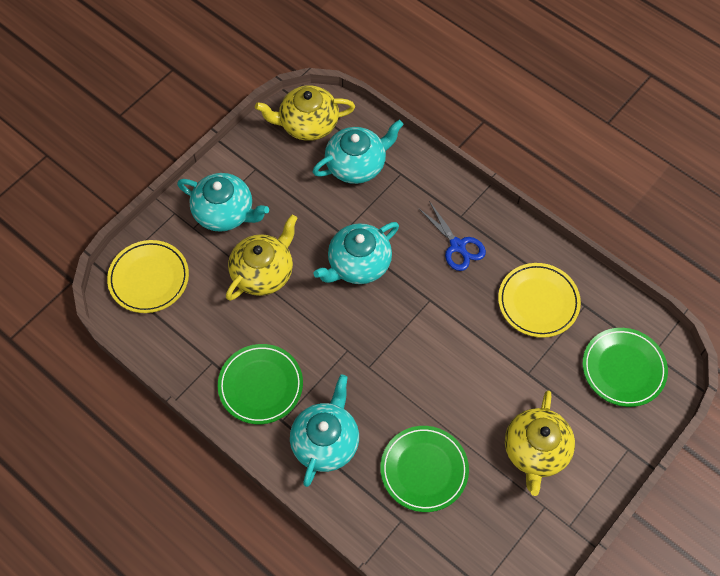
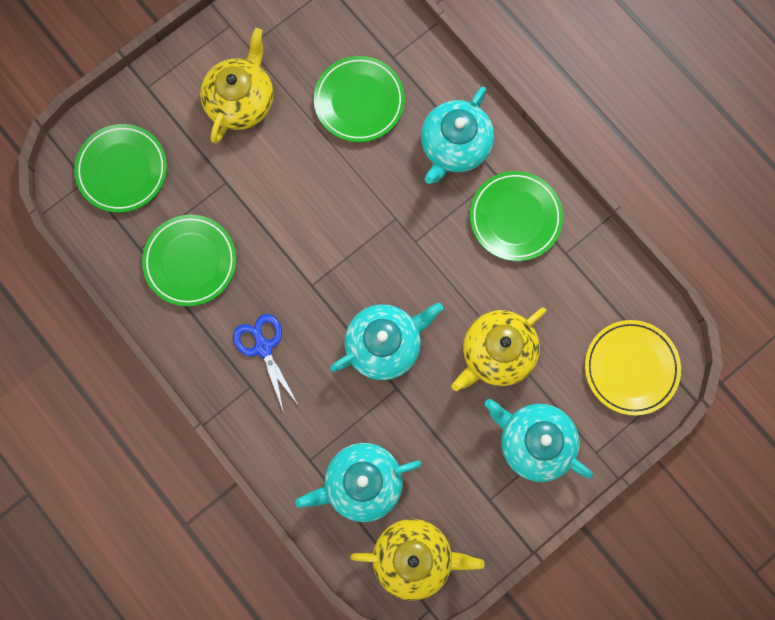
camera: 170 degrees left, 15 degrees up
yellow plate [498,263,581,338] -> green plate [142,215,236,306]

